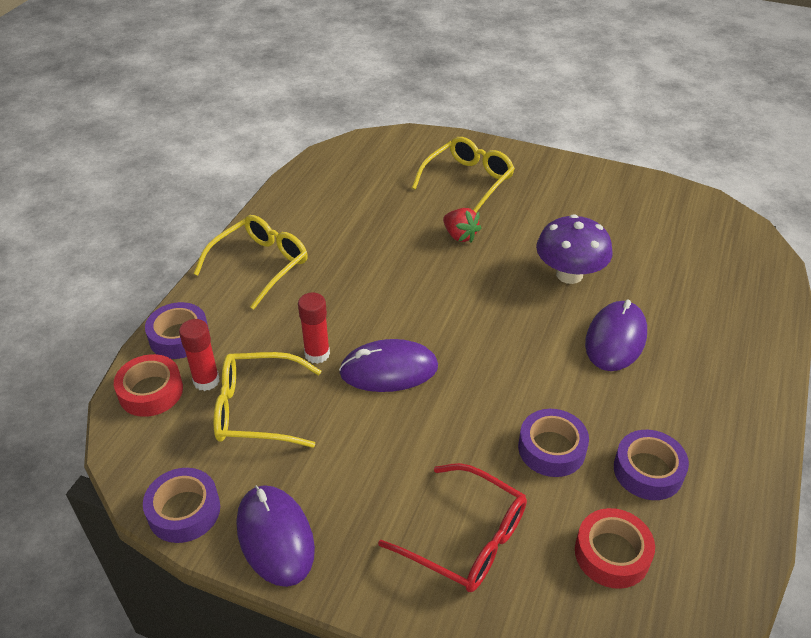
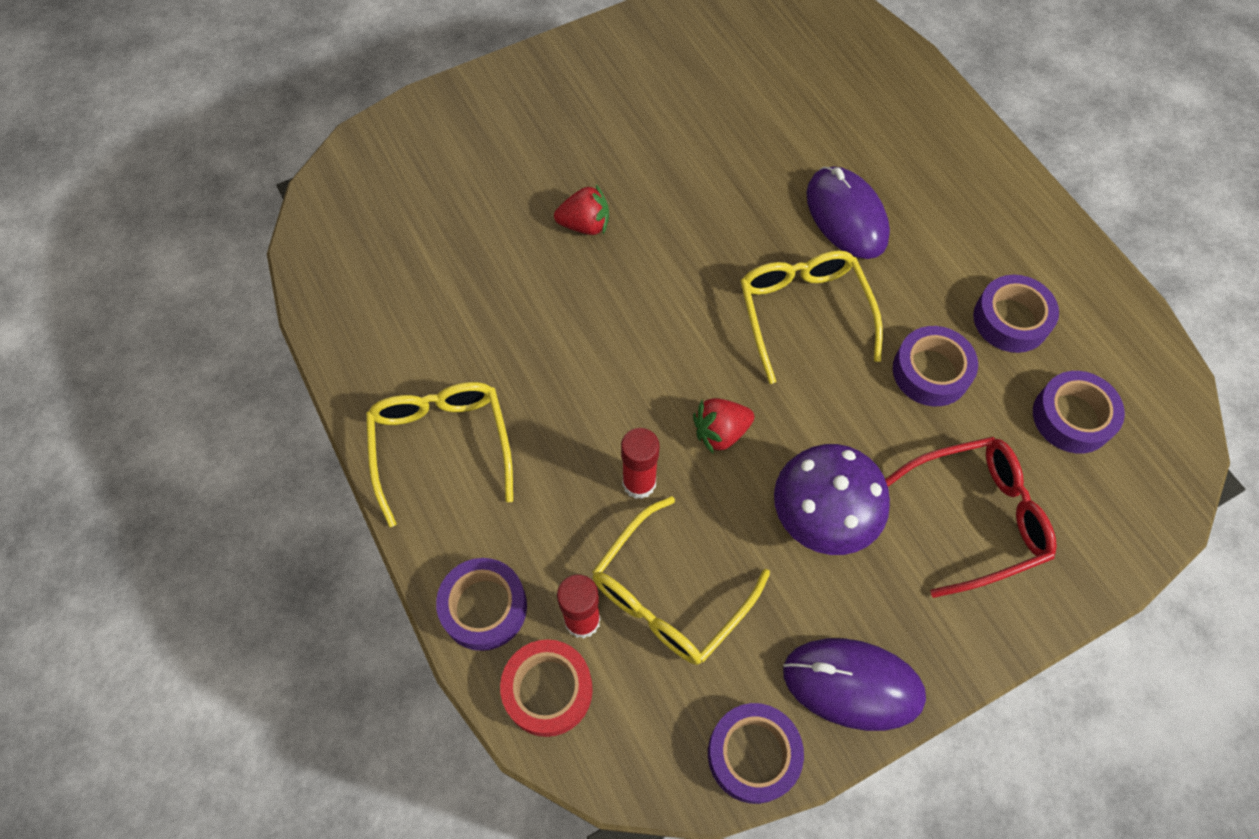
camera: 50 degrees left, 20 degrees up
purple mouse [339,339,438,392] -> red strawberry [693,398,754,453]
yellow glasses [412,137,515,213] -> yellow glasses moved to [740,251,883,384]
purple mushroom [536,214,613,284] -> purple mushroom moved to [774,444,890,555]
red tape [575,508,655,589] -> purple tape [1033,371,1125,454]

